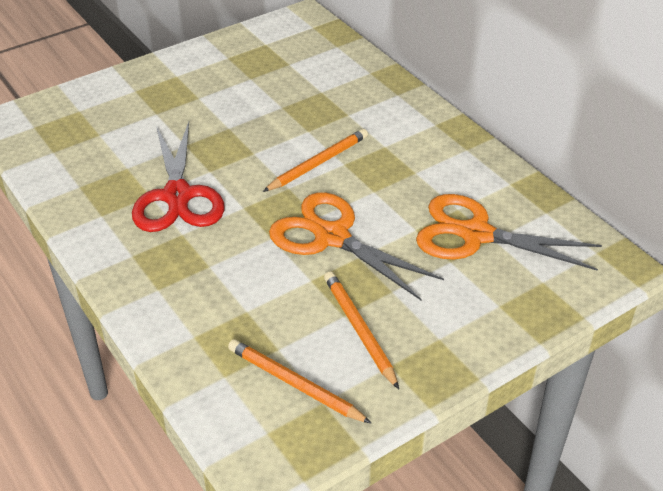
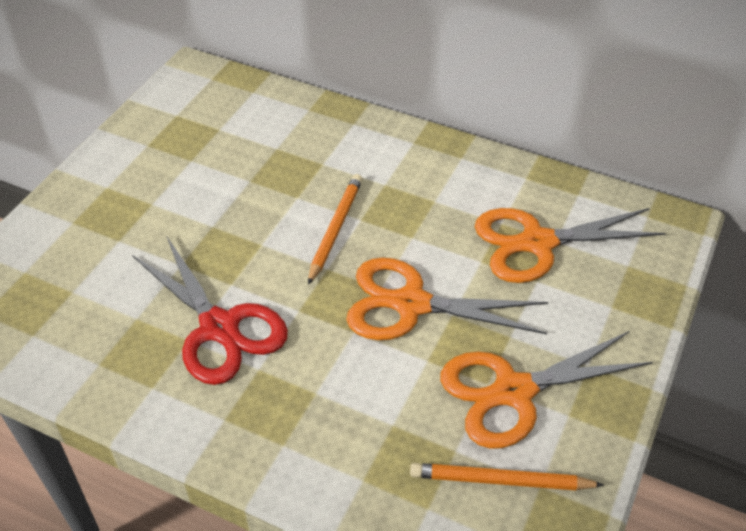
camera: 30 degrees left, 5 degrees up
orange pencil [324,271,399,389] -> orange scissors [440,331,653,449]

